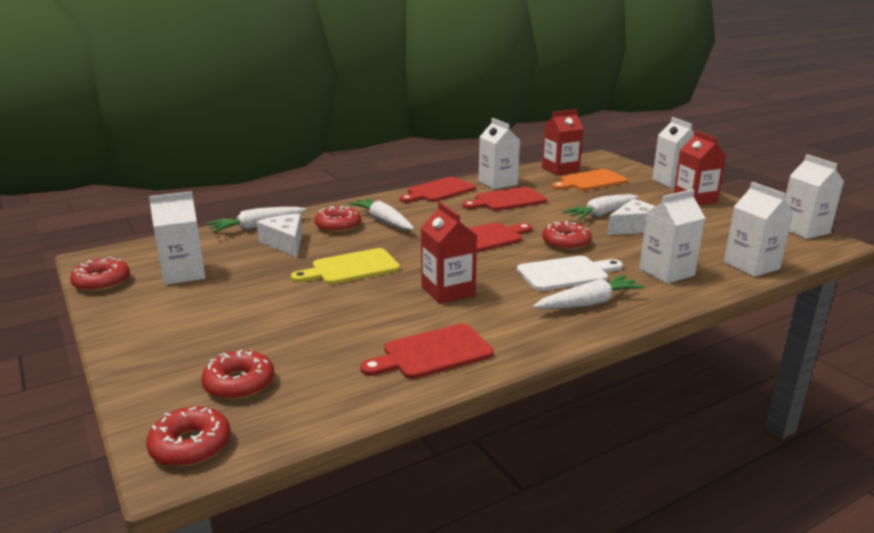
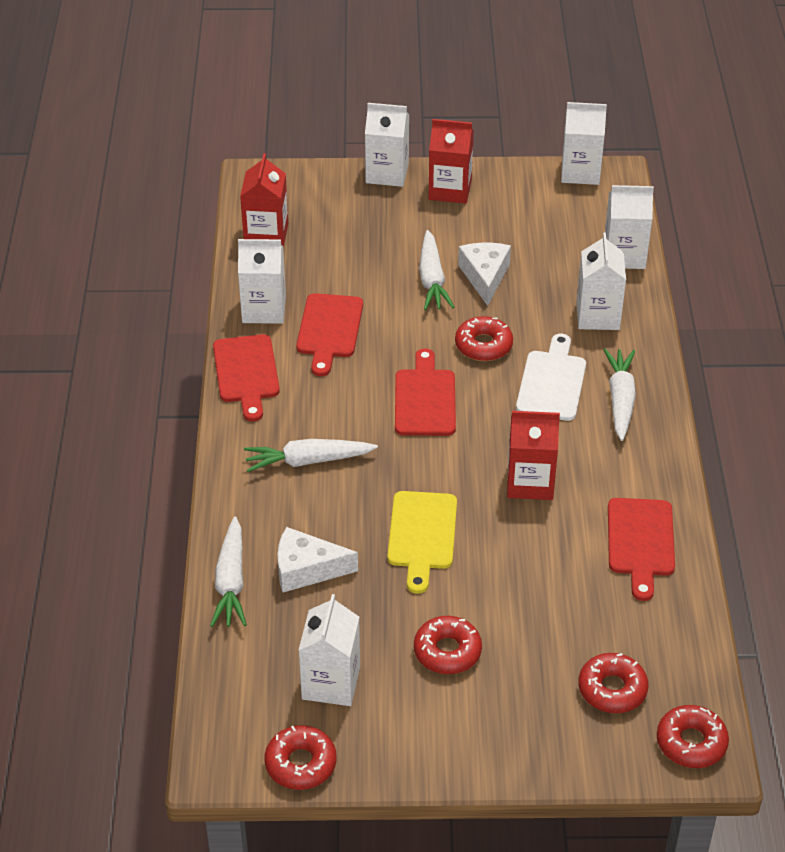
camera: 60 degrees left, 20 degrees up
red donut [315,206,361,233] -> red donut moved to [414,616,482,674]
orange cutting board [552,169,628,191] -> none

